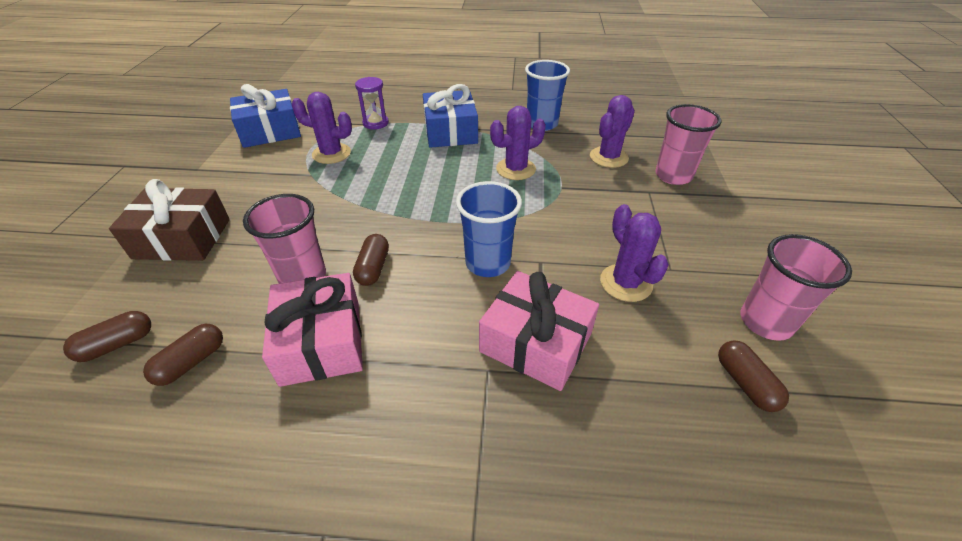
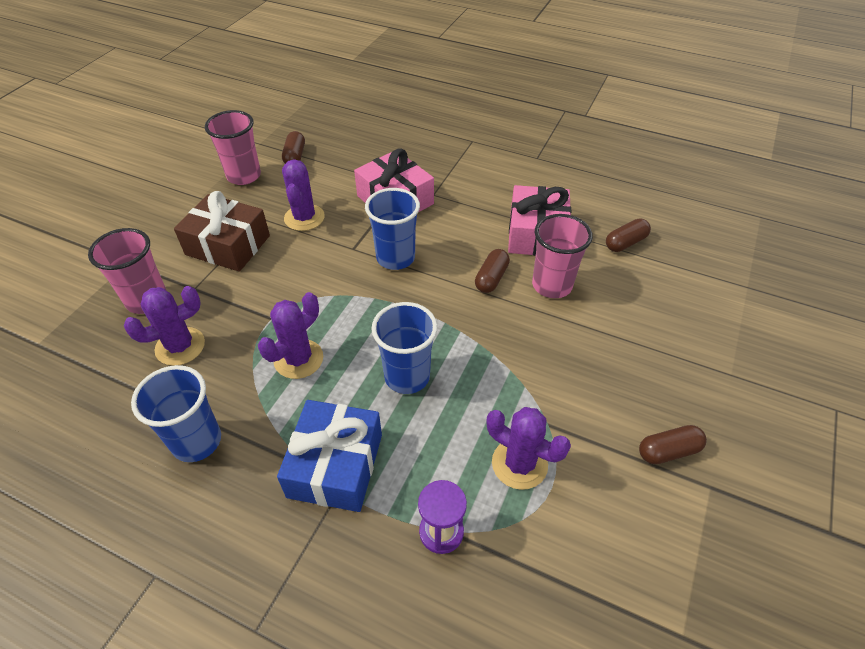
camera: 160 degrees left, 5 degrees up
brown capsule [63,311,151,362] -> brown capsule moved to [639,425,707,464]
brown gift [109,179,230,261] -> brown gift moved to [174,191,270,272]
blue gift [230,84,301,148] -> none
purple cactus [490,106,546,180] -> purple cactus turned 45 degrees counterclockwise [258,292,323,379]
none -> blue cup [371,302,438,394]

